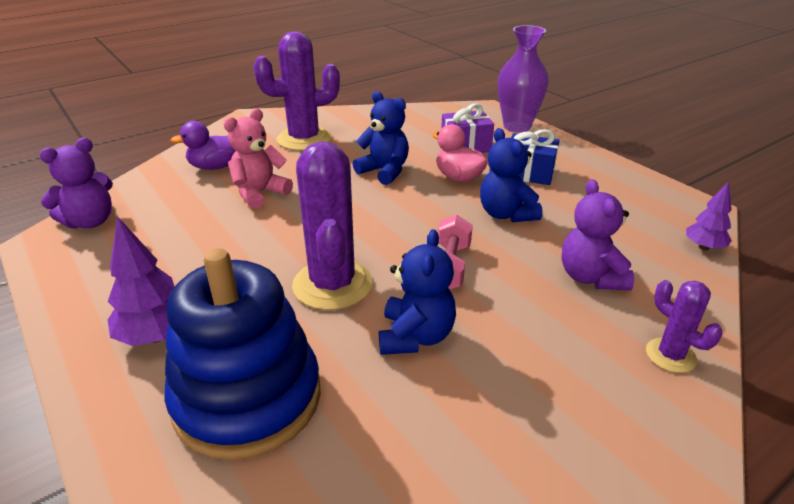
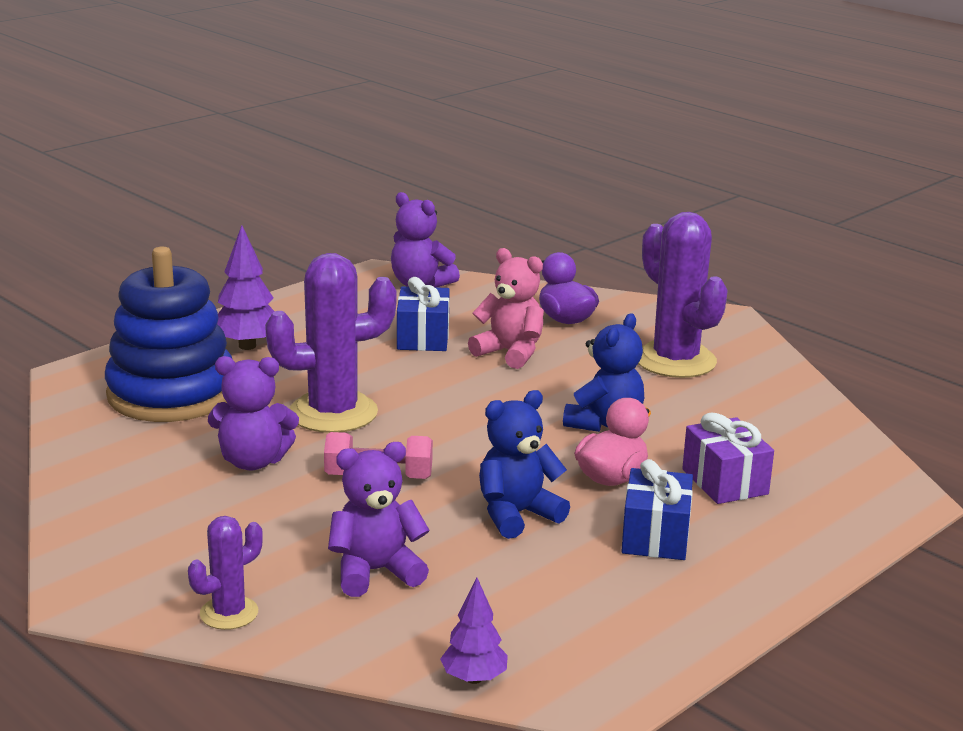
camera: 80 degrees right, 10 degrees down
blue teddy bear [379,229,456,355] -> purple teddy bear [208,356,299,470]
purple vase [498,25,549,133] -> none
none -> blue gift [397,277,450,351]

